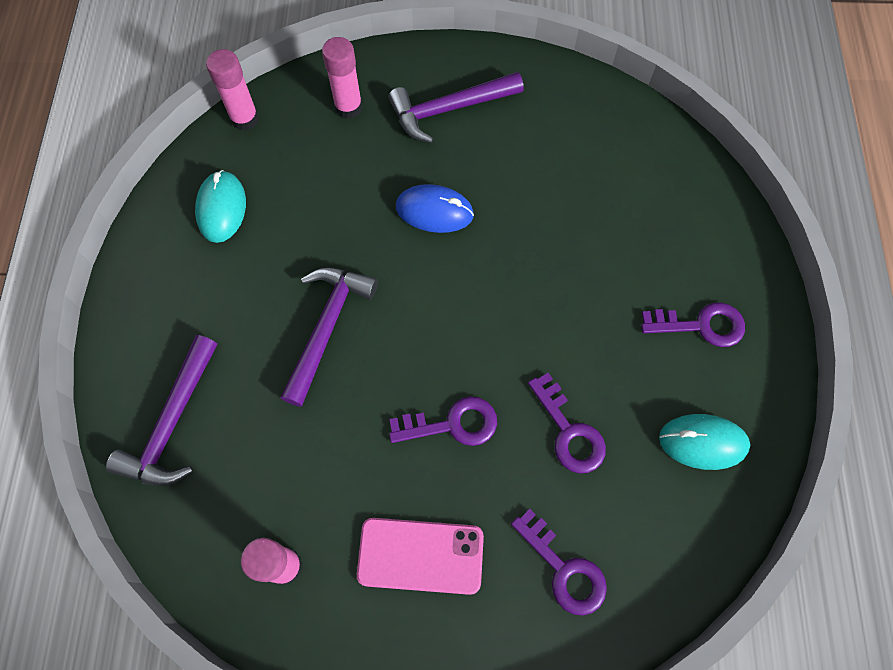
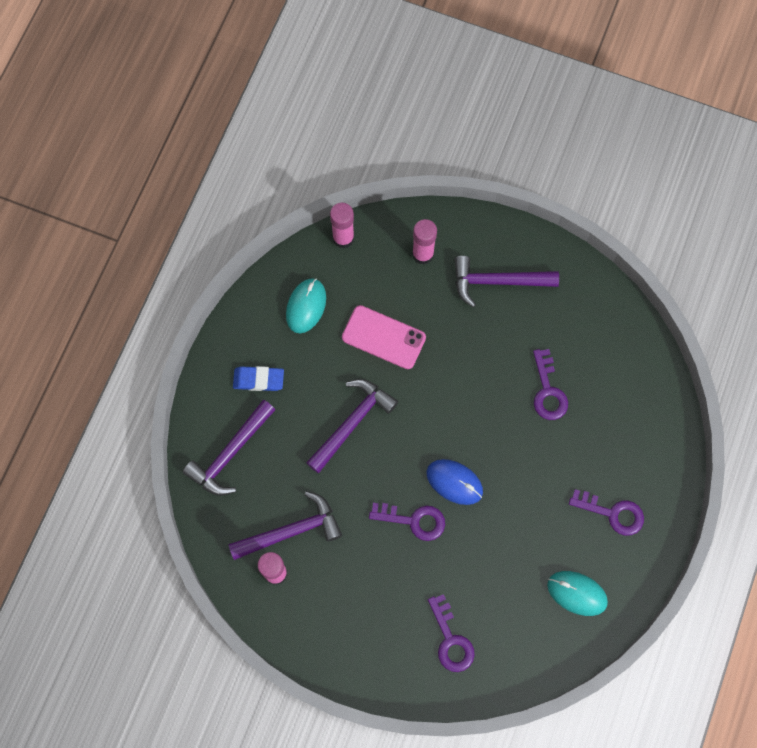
camera: 20 degrees right, 5 degrees up
pink phone [357,518,484,595] -> pink phone moved to [342,305,426,369]
blue mouse [396,184,474,233] -> blue mouse moved to [426,459,483,505]
purple key [528,373,606,473] -> purple key moved to [533,349,568,420]
none -> purple hammer [228,491,342,560]
none -> blue eraser [233,366,284,391]

